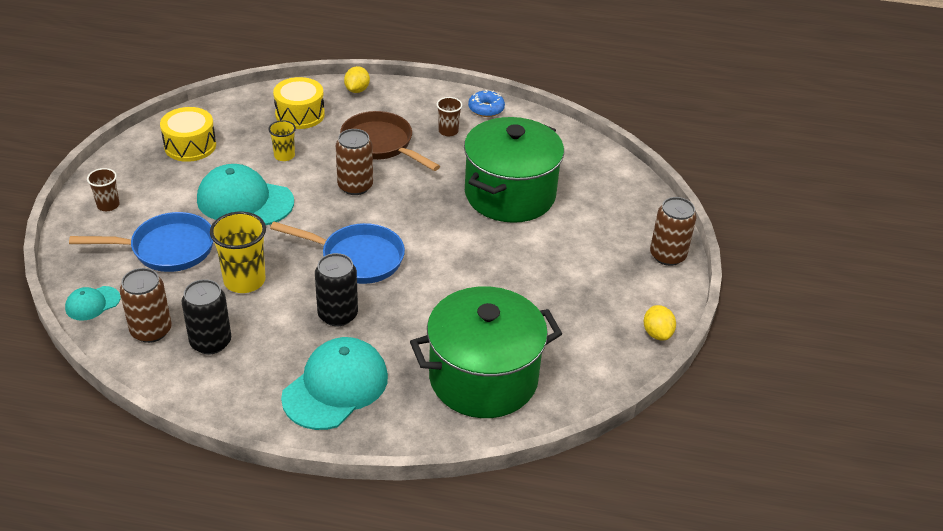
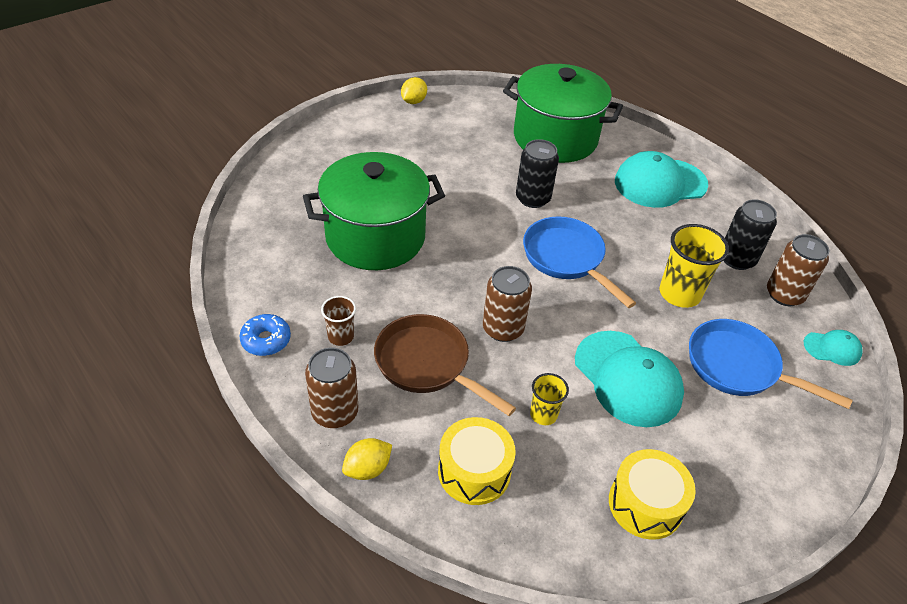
camera: 140 degrees left, 5 degrees up
brown cup [87,168,120,211] -> none
black can [315,253,358,326] -> black can moved to [516,139,559,208]
brown pan [340,111,440,171] -> brown pan turned 135 degrees clockwise [374,314,516,416]
brown can [650,197,696,266] -> brown can moved to [305,347,358,428]

